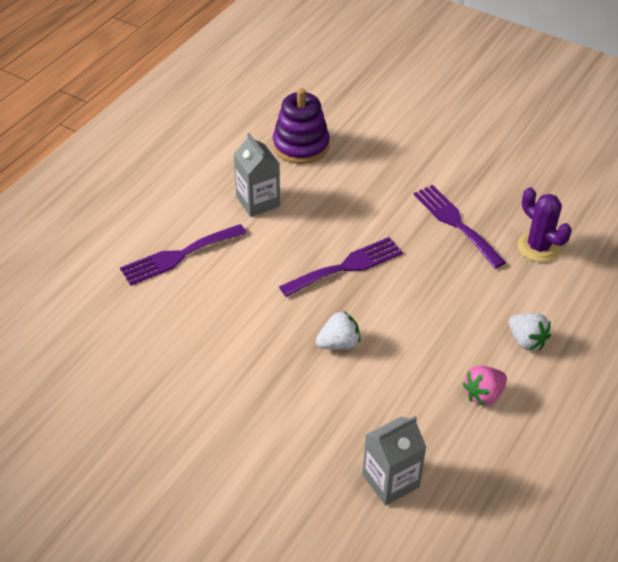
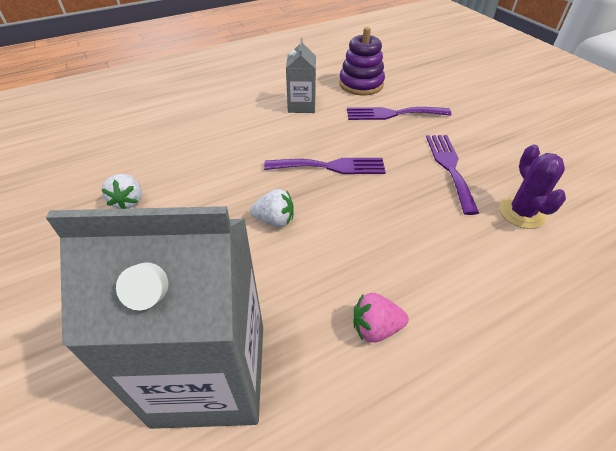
camera: 30 degrees right, 0 degrees up
purple fork [120,224,247,286] -> purple fork moved to [347,107,452,120]
grey carton [362,416,427,506] -> grey carton [46,206,263,429], size x2.03
white strawberry [509,313,551,351] -> white strawberry moved to [101,174,142,209]

